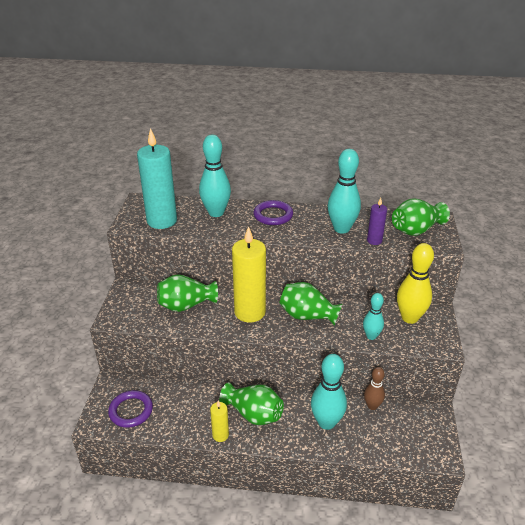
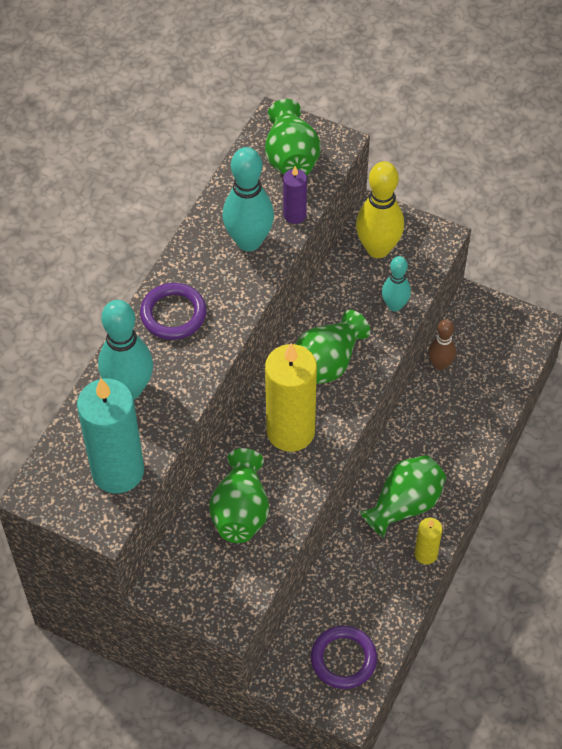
camera: 70 degrees left, 20 degrees up
turquoise bowling pin [311,354,347,430] -> none

